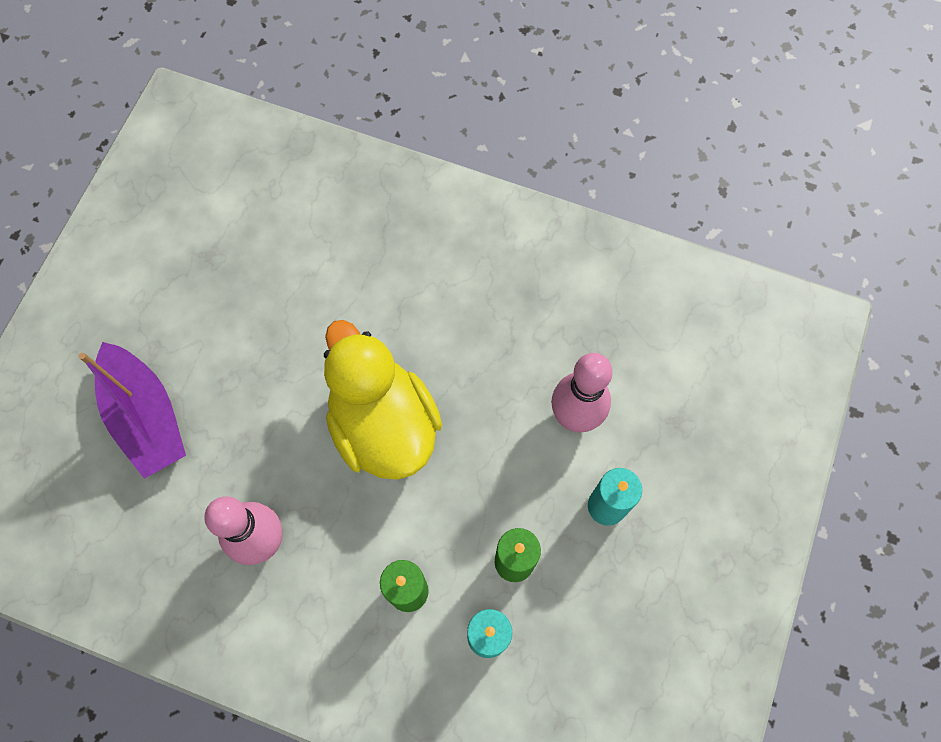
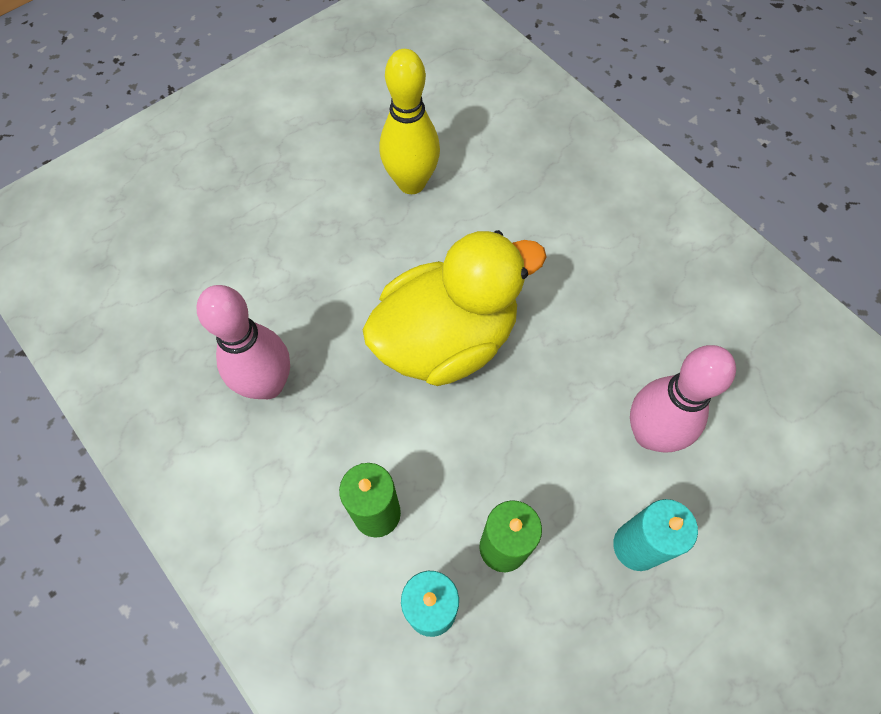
camera: 30 degrees right, 5 degrees down
purple boat [79,342,186,479] -> none
yellow duck [324,320,442,480] -> yellow duck turned 60 degrees clockwise [362,230,547,386]
none -> yellow bowling pin [380,49,440,194]

